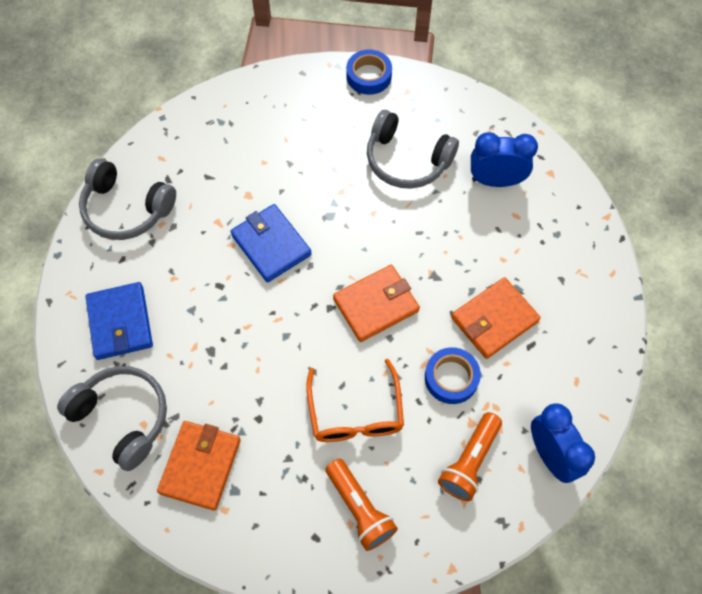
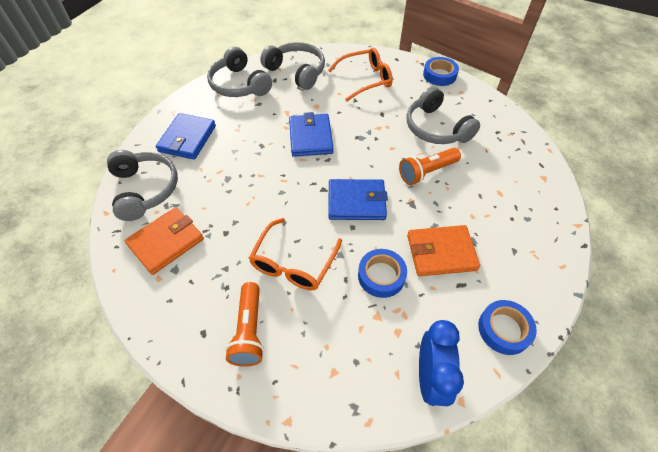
camera: 30 degrees right, 10 degrees down
orange wallet [333,265,420,342] -> blue wallet [328,179,388,220]
orange flashlight [438,412,502,501] -> orange flashlight moved to [399,148,461,185]
blue clock [471,132,538,187] -> none
none -> grey headphones [260,42,325,90]
none -> orange glasses [328,48,393,101]
none -> blue tape [478,300,537,355]

